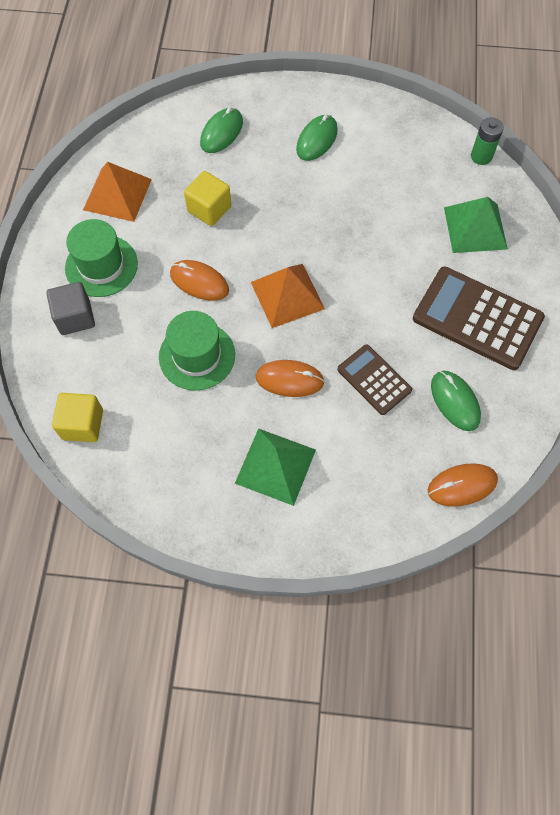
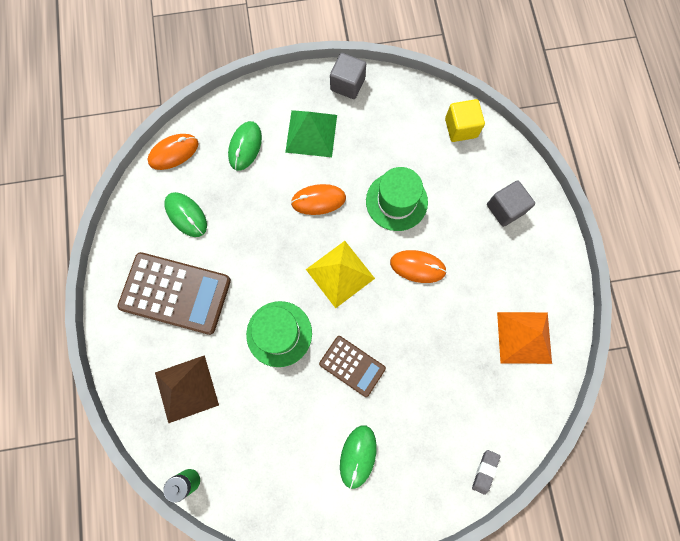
camera: 165 degrees right, 10 degrees up
green hat [65,219,138,297] -> green hat moved to [246,301,312,367]
yellow cube [184,171,231,226] -> none
green mouse [200,107,243,153] -> green mouse moved to [228,121,262,171]
orange pyramid [251,264,325,328] -> yellow pyramid [306,241,375,308]
brown calculator [337,344,412,415] -> brown calculator moved to [319,336,386,397]
green pyramid [444,197,508,253] -> brown pyramid [155,355,219,424]
none -> grey cube [330,53,366,99]
none -> grey eraser [472,450,501,495]

